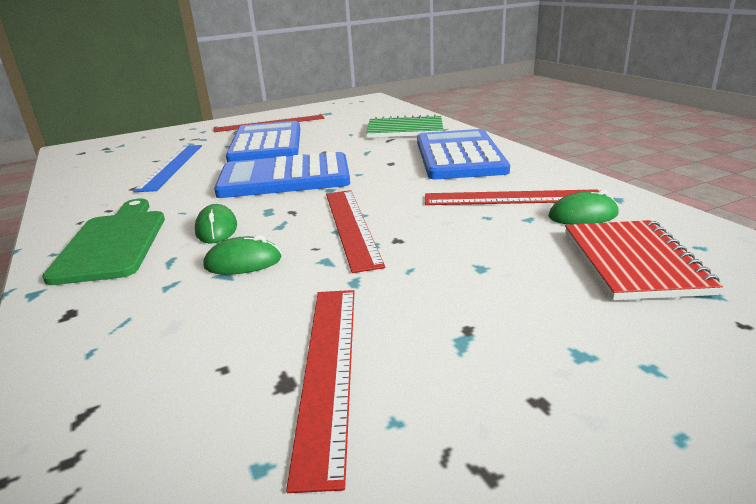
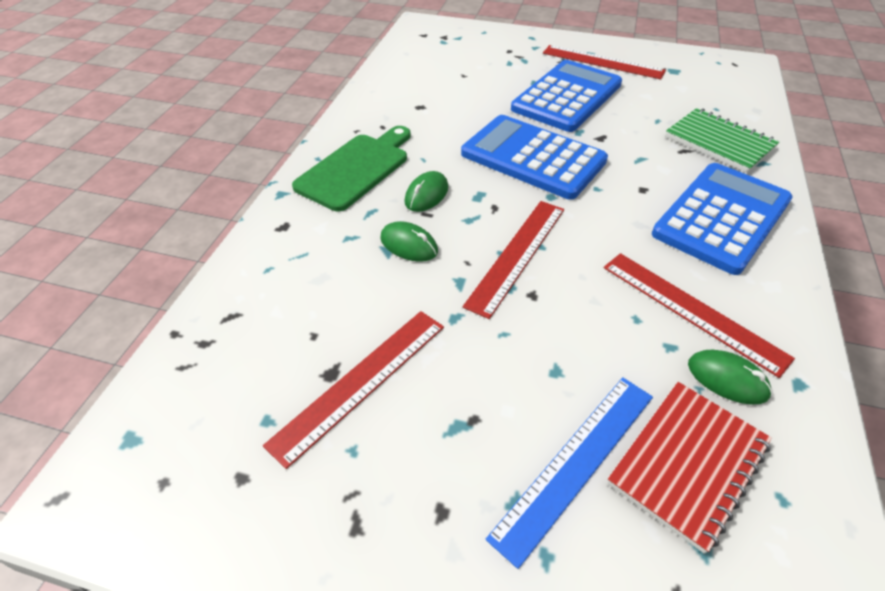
camera: 40 degrees right, 20 degrees up
blue ruler [133,145,202,192] -> blue ruler moved to [486,377,653,569]

